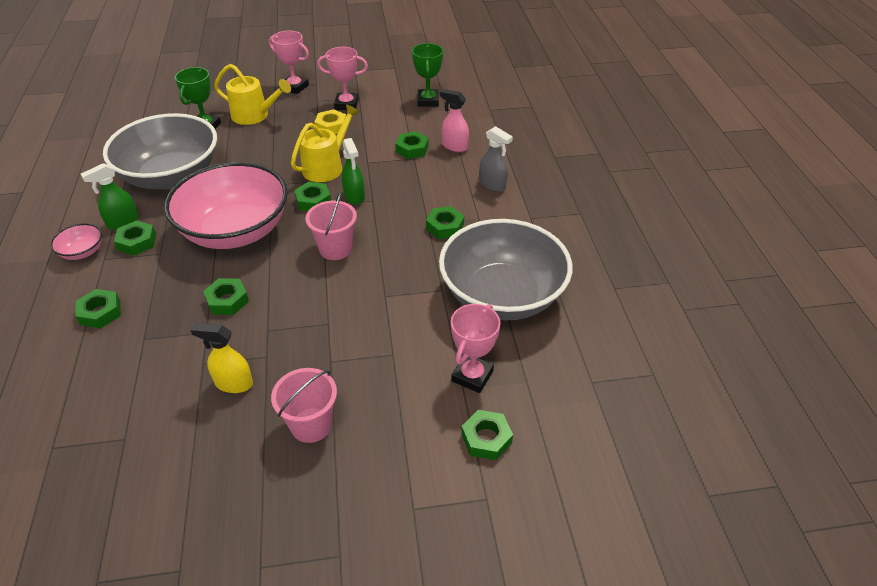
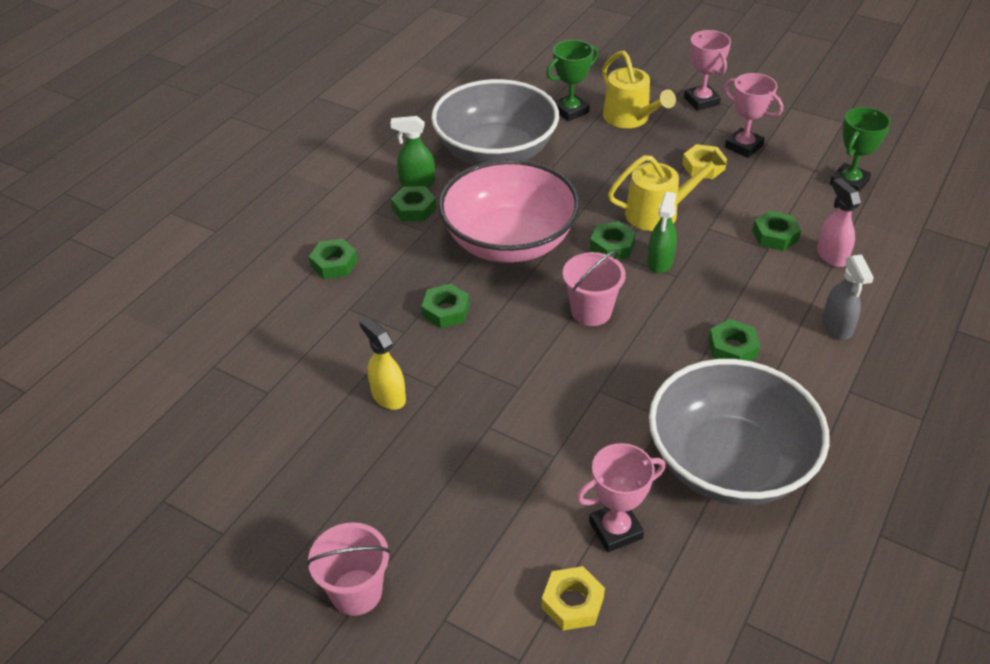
camera: 40 degrees right, 0 degrees up
pink bowl [50,223,102,260] -> none
pink bucket [271,368,337,443] -> pink bucket moved to [307,522,391,616]
green nut [461,410,513,460] -> yellow nut [542,566,605,631]

